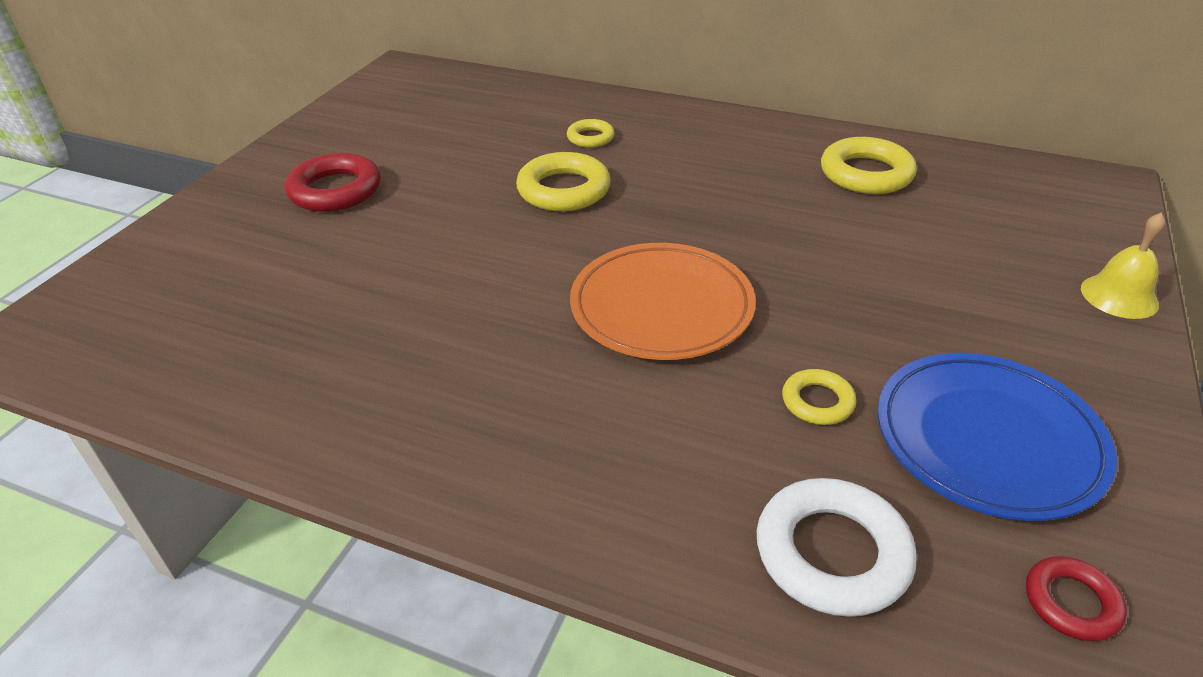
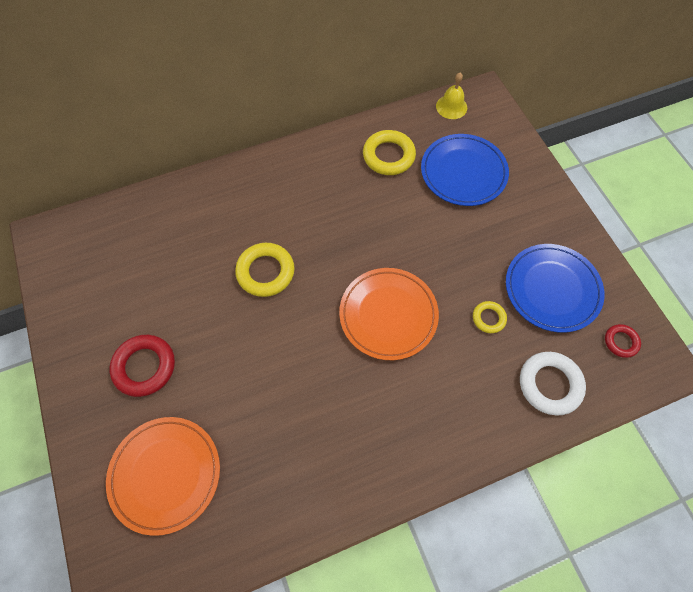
camera: 45 degrees left, 25 degrees up
yellow ring [567,119,614,148] -> none
yellow bell [1081,212,1166,319] -> yellow bell moved to [436,73,467,119]
none -> orange plate [106,417,220,536]
none -> blue plate [421,134,509,206]

